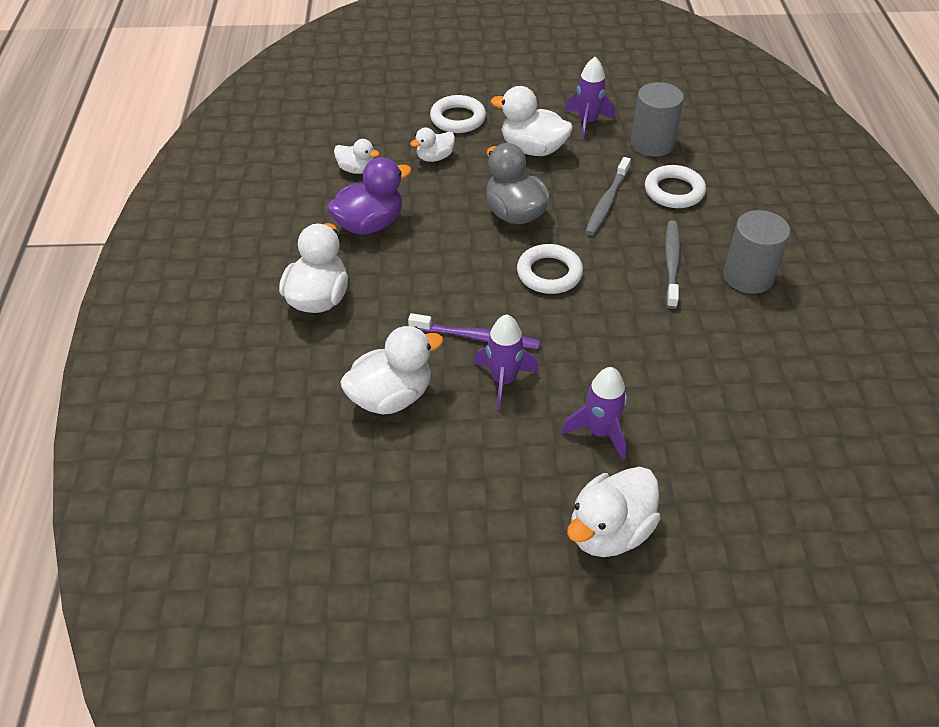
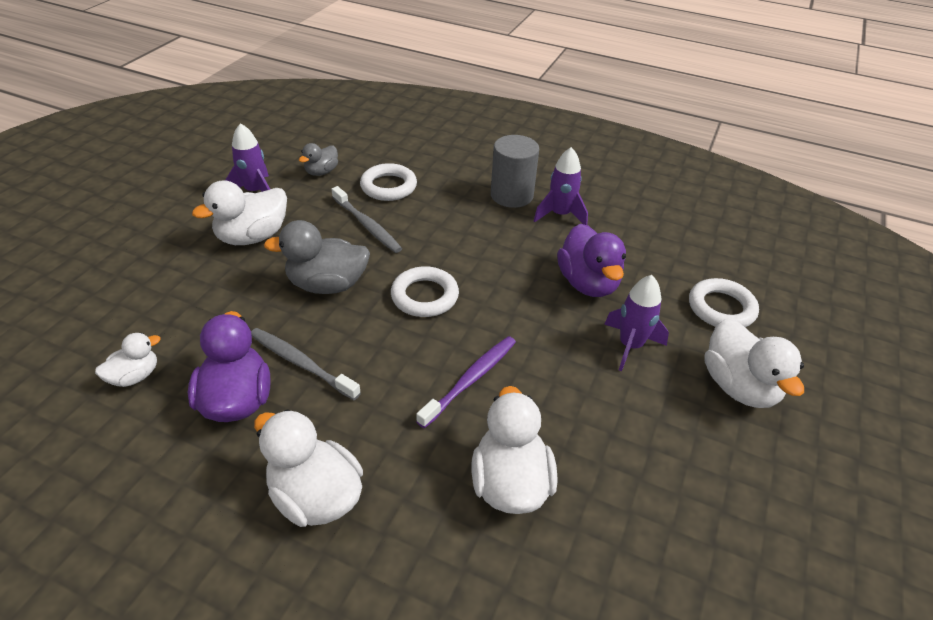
camera: 65 degrees left, 5 degrees down
white duck [410,128,455,162] -> none
white ring [430,95,486,133] -> white ring moved to [689,278,759,327]
purple rocket [474,314,539,410] -> purple rocket moved to [534,147,588,225]
grey cylinder [631,82,684,157] -> grey duck [299,143,338,176]
grey toothbrush [665,220,680,309] -> grey toothbrush moved to [251,328,361,400]
none -> purple duck [557,224,626,297]

